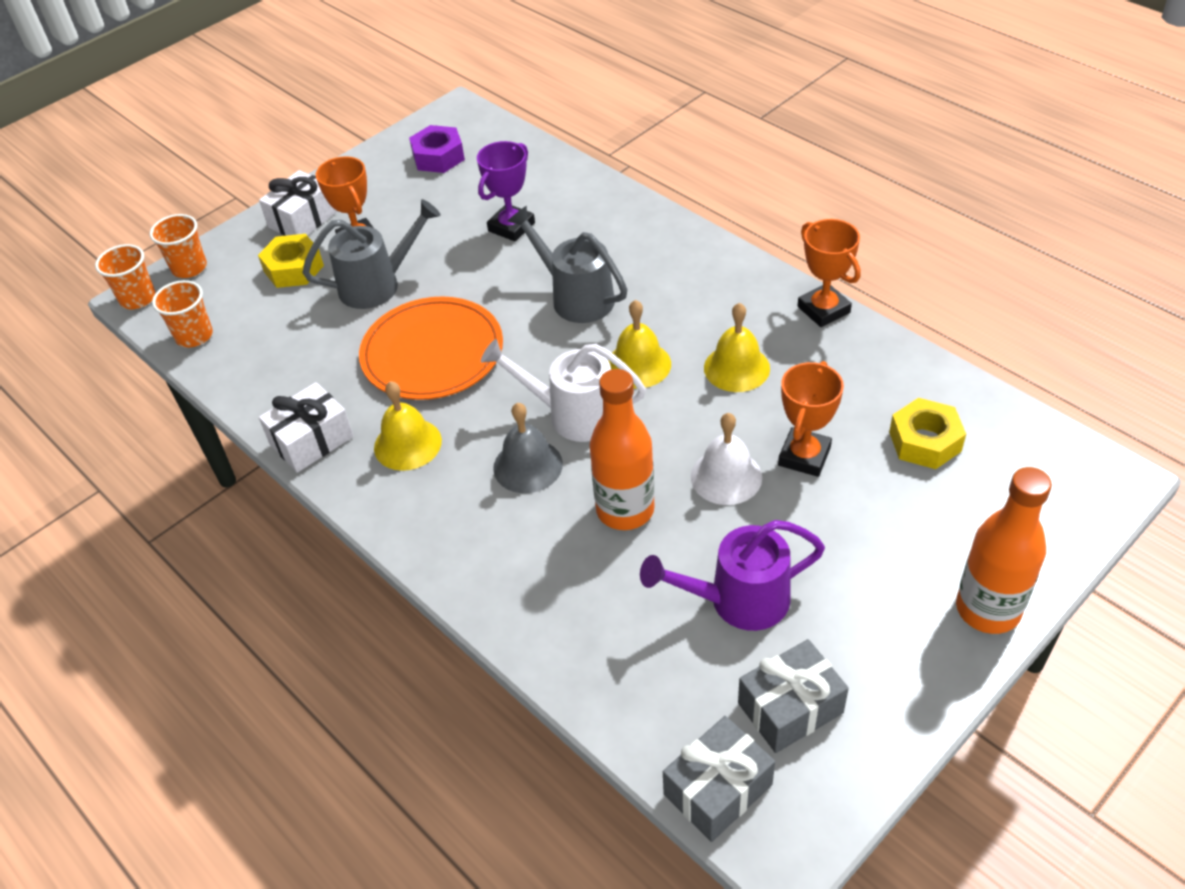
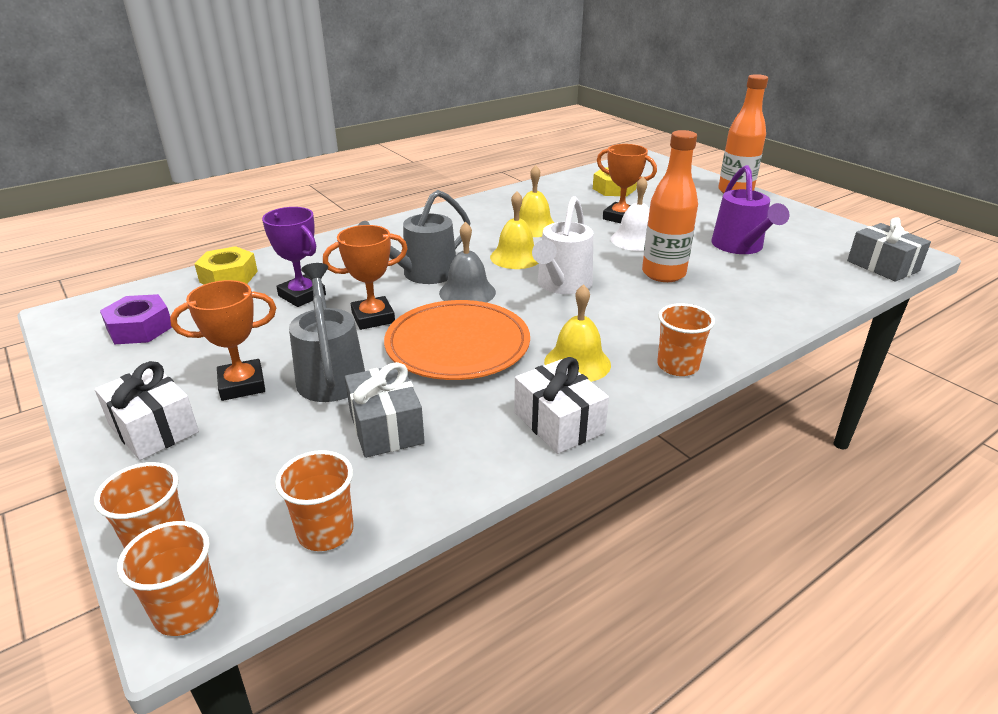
camera: 85 degrees left, 15 degrees down
yellow nut [258,234,324,288] -> yellow nut moved to [195,246,258,284]
grey bell [493,403,563,493] -> grey bell moved to [439,222,496,302]
grey gift [738,639,849,753] -> grey gift moved to [345,362,425,458]
orange trophy [798,219,861,327] -> orange trophy moved to [323,225,408,330]
none -> orange cup [657,303,715,376]

